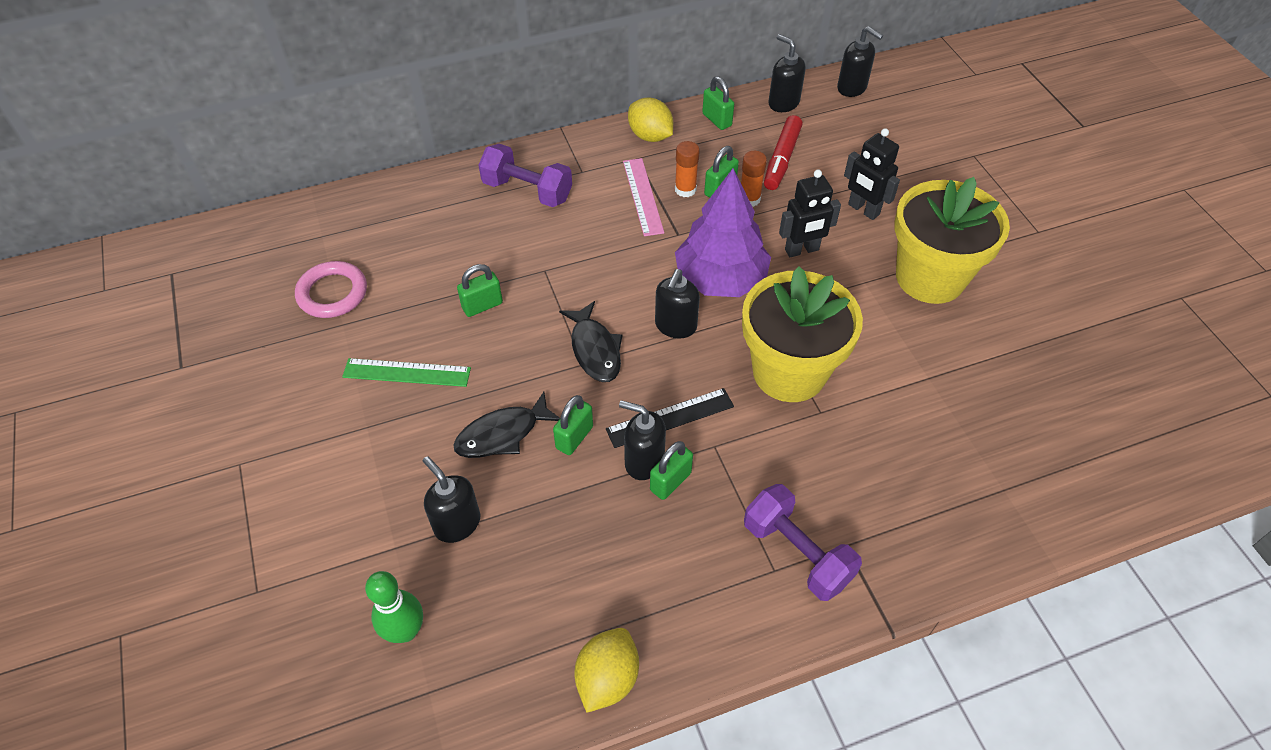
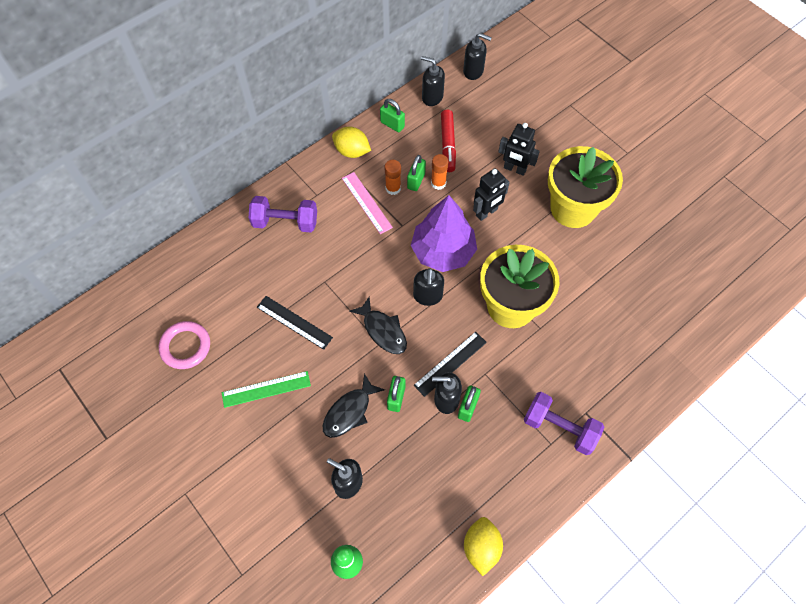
camera: 20 degrees left, 10 degrees up
green padlock [457,264,503,317] -> black ruler [257,296,333,350]

